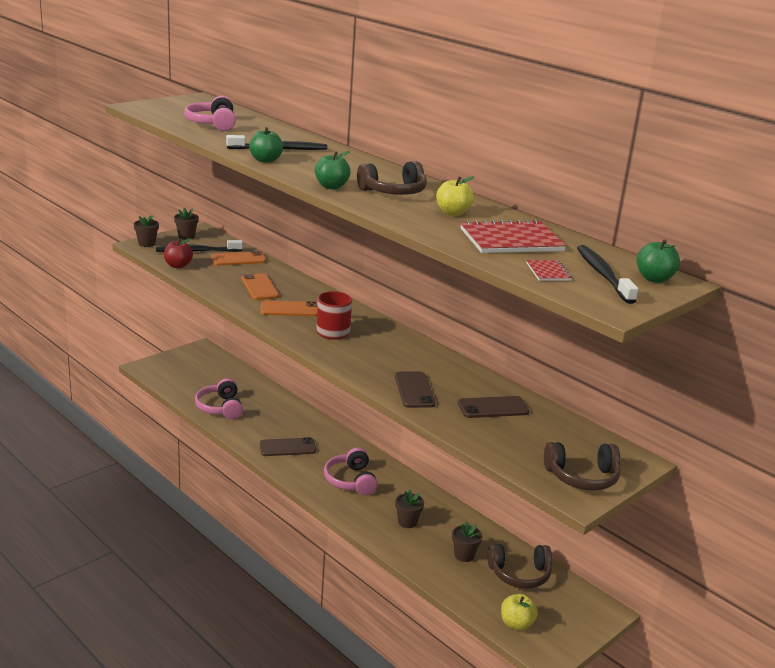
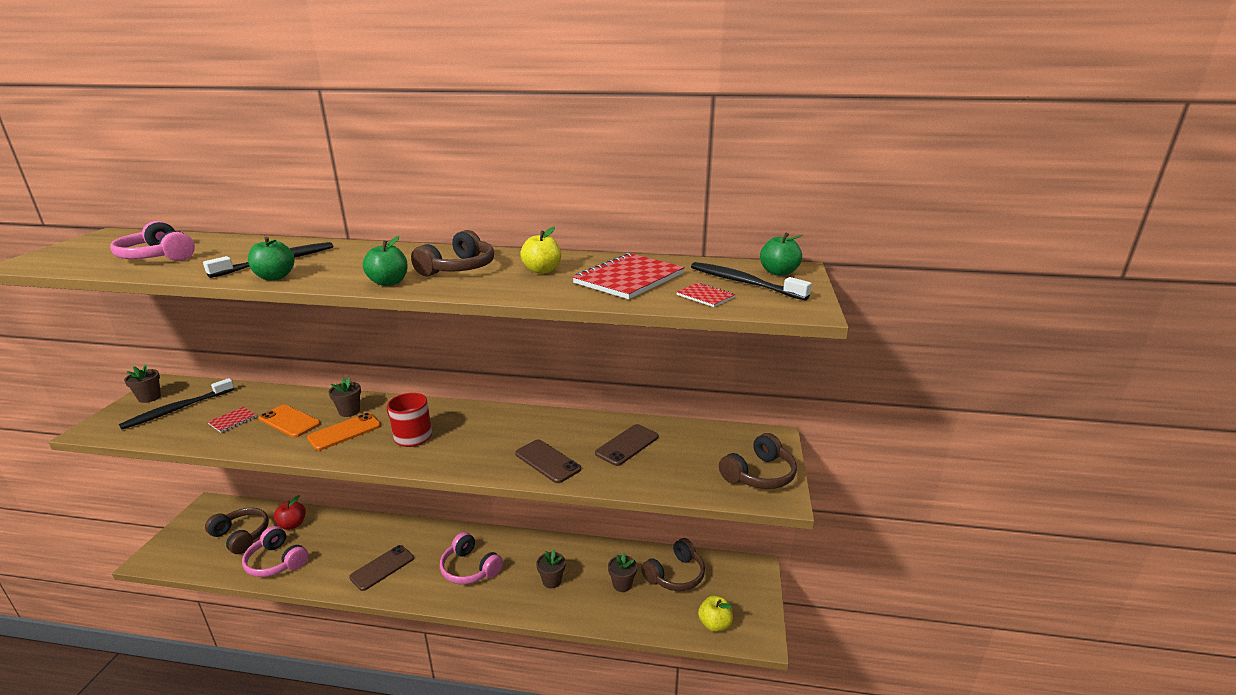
camera: 35 degrees left, 0 degrees up
brown flower pot [134,215,159,247] -> brown flower pot moved to [329,377,361,417]
red apple [164,238,193,268] -> red apple moved to [274,495,306,530]
orange phone [211,251,266,266] -> none
none -> brown headphones [205,508,269,554]
none -> red notebook [208,407,257,433]

